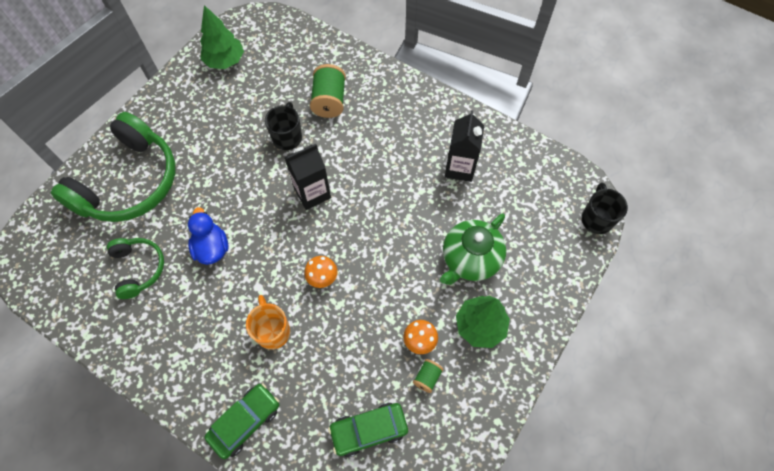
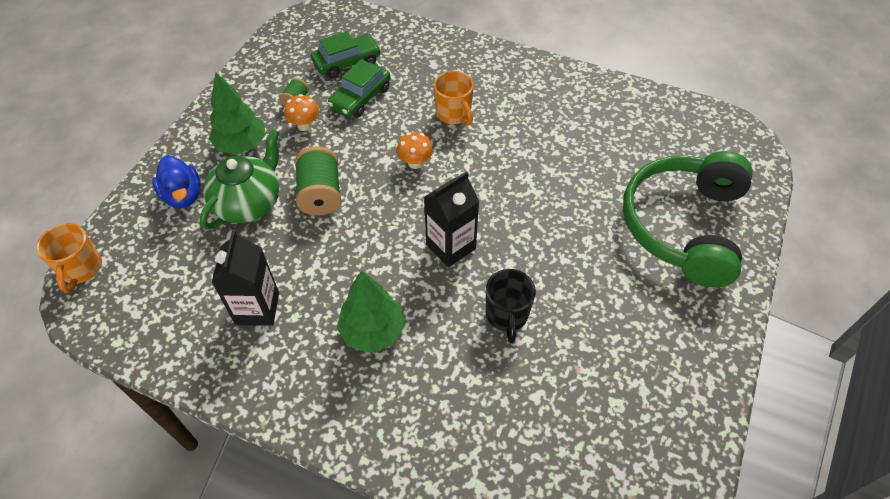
camera: 170 degrees right, 10 degrees down
green headphones [107,238,164,299] -> none
blue duck [188,207,229,265] -> blue duck moved to [152,156,201,208]
green tree [200,5,244,69] -> green tree moved to [337,271,405,353]
green car [204,383,280,459] -> green car moved to [328,59,391,117]
green spool [310,64,346,118] -> green spool moved to [295,146,341,216]
black mug [581,183,628,234] -> orange mug [36,223,102,293]

